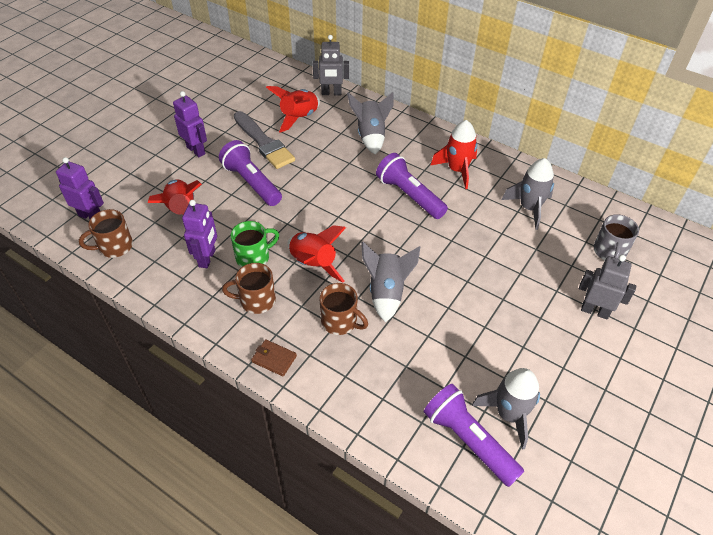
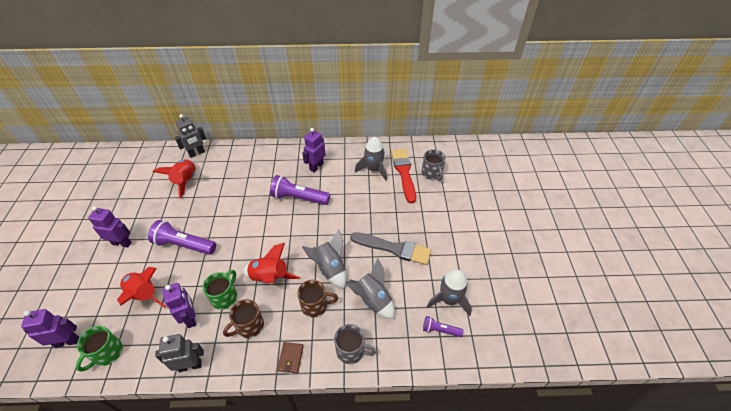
camera: 35 degrees left, 0 degrees up
brown mug [79,209,133,258] -> green mug [76,326,123,372]
grey brush [234,111,295,169] -> grey brush moved to [350,232,431,265]
brown wallet [251,339,297,376] -> brown wallet turned 75 degrees counterclockwise [277,342,304,373]
grey rocket [347,92,394,155] -> grey rocket moved to [346,258,395,319]
purple flashlight [424,384,524,487] -> purple flashlight [423,316,463,337], size x0.54
red rocket [430,120,478,189] -> purple robot [302,128,326,172]
grey robot [579,255,636,319] -> grey robot moved to [155,334,204,372]
none -> grey mug [334,324,376,364]
none -> red brush [391,149,416,203]

